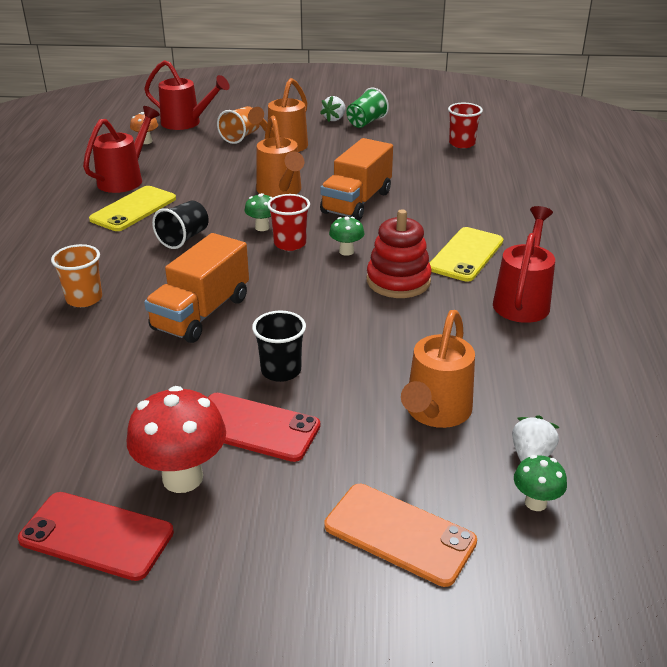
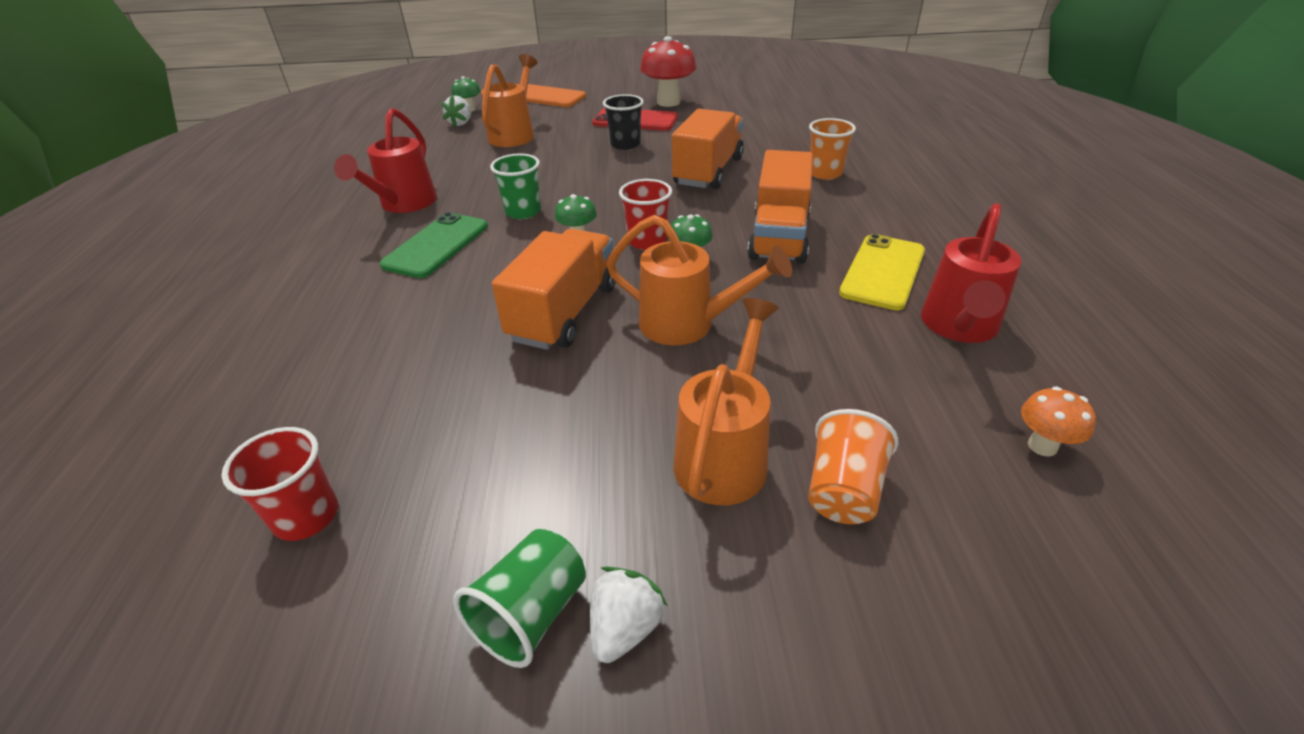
camera: 175 degrees right, 5 degrees up
red phone [18,492,174,581] -> none
red watering can [144,60,230,130] -> none
black cup [152,201,208,249] -> orange truck [747,150,813,264]
orange watering can [256,116,304,197] -> orange watering can turned 135 degrees clockwise [607,215,792,345]
red stacking toy [367,209,432,298] -> green cup [490,154,541,219]
yellow phone [430,227,504,282] -> green phone [380,212,488,278]

